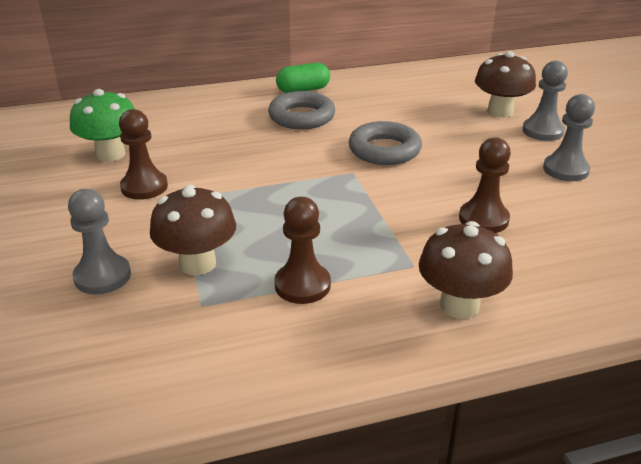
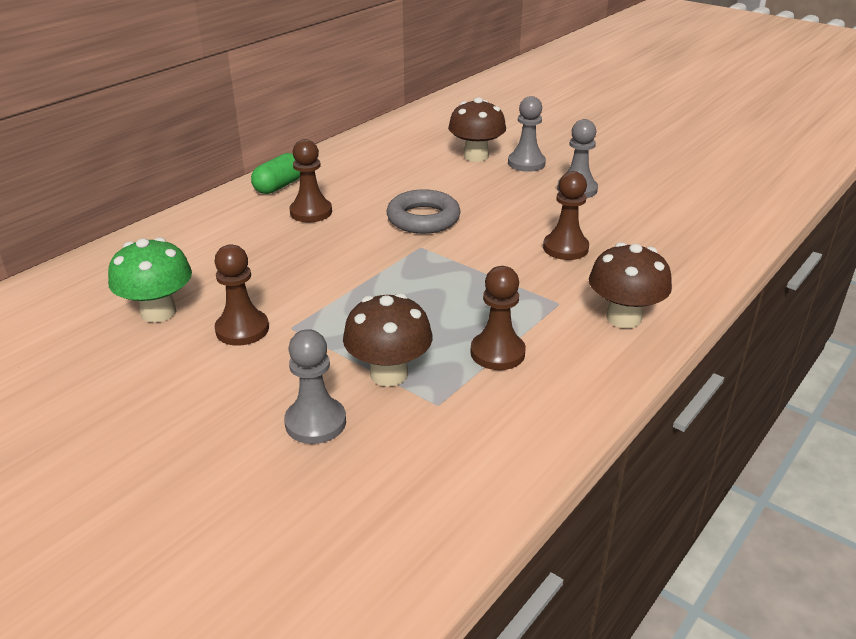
camera: 35 degrees left, 0 degrees up
grey ring [268,91,335,129] -> brown pawn [290,139,332,222]

